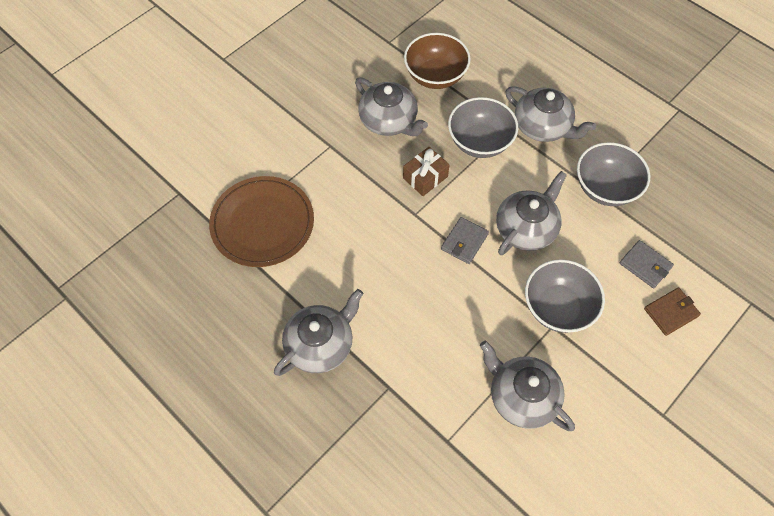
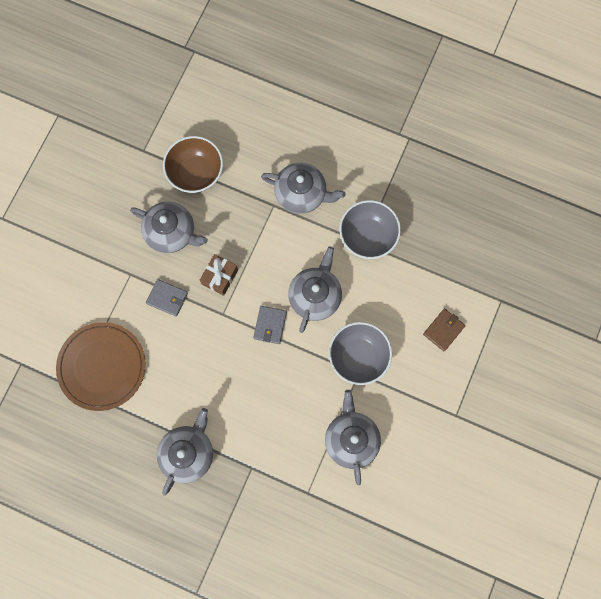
camera: 20 degrees left, 15 degrees up
grey bowl [448,97,518,158] -> none
grey teapot [480,341,575,431] -> grey teapot turned 60 degrees clockwise [325,390,381,485]
grey wallet [620,240,674,288] -> grey wallet moved to [146,279,188,317]

